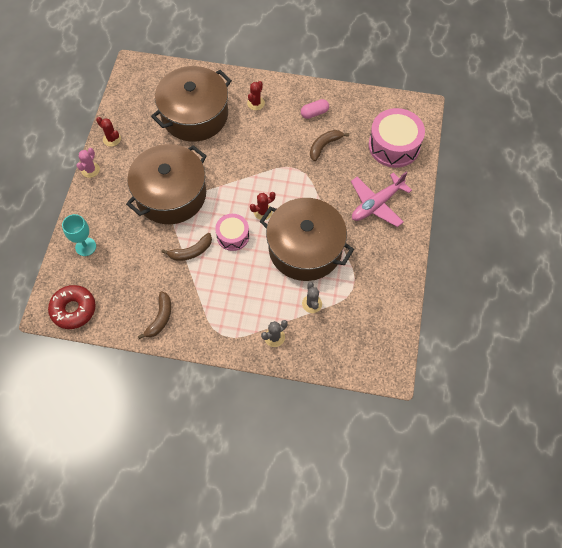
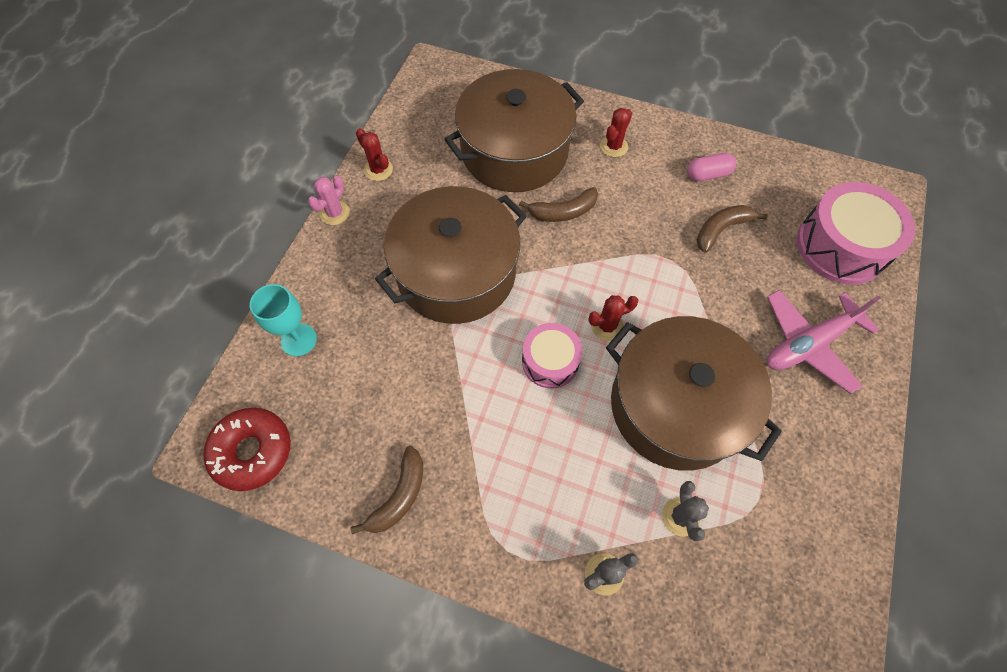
camera: 10 degrees right, 0 degrees up
brown banana [161,233,212,261] -> brown banana moved to [519,187,598,222]

